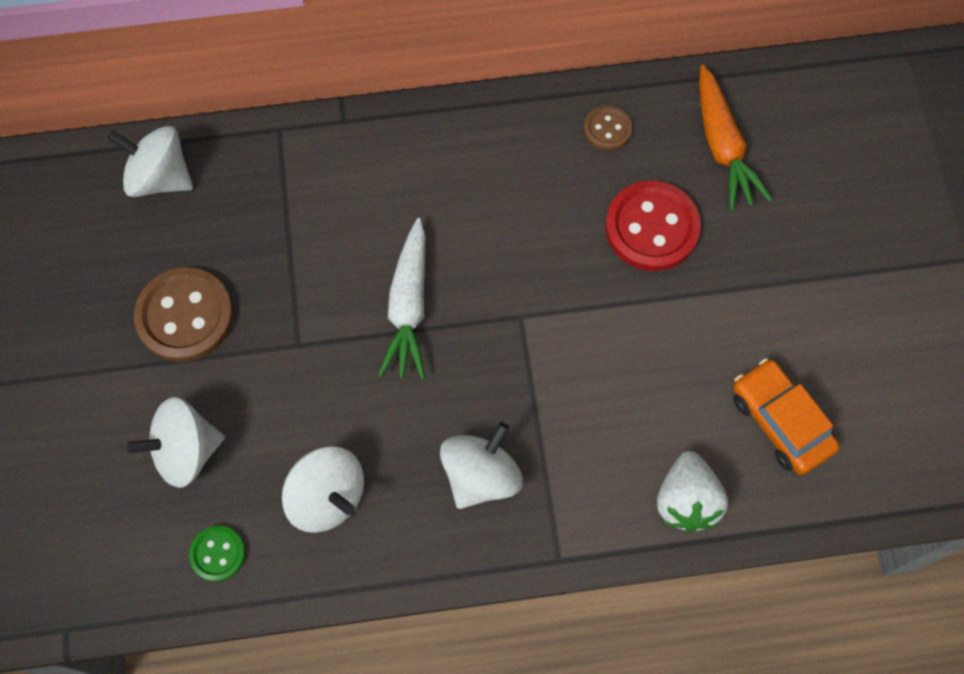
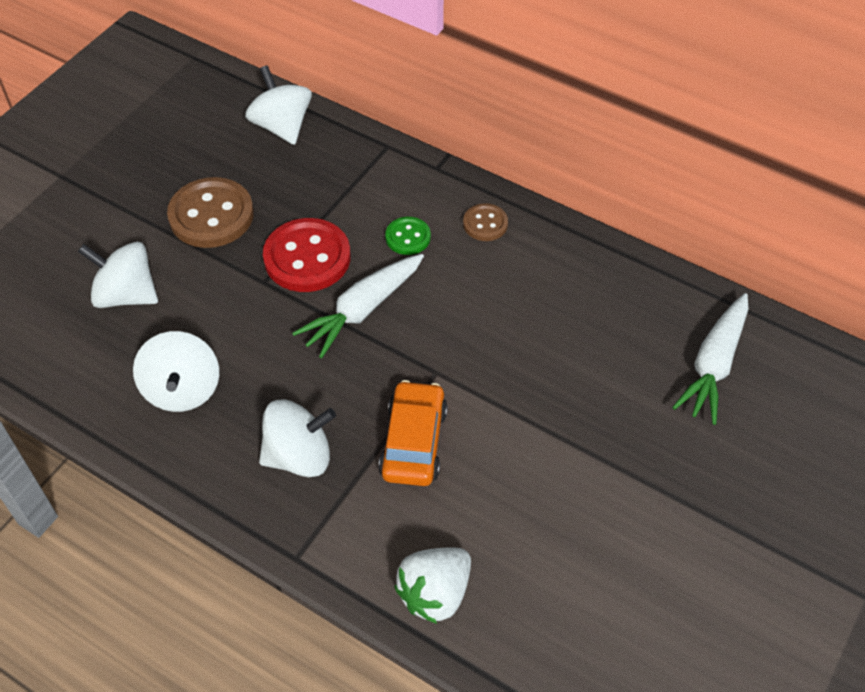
camera: 40 degrees right, 15 degrees down
green button [189,526,245,582] -> green button moved to [385,217,431,255]
brown button [584,105,632,151] -> brown button moved to [463,203,508,241]
red button [605,181,701,271] -> red button moved to [263,218,351,292]
orange carrot [699,65,772,211] -> white carrot [672,293,748,425]
orange car [733,359,840,475] -> orange car moved to [379,380,448,486]

